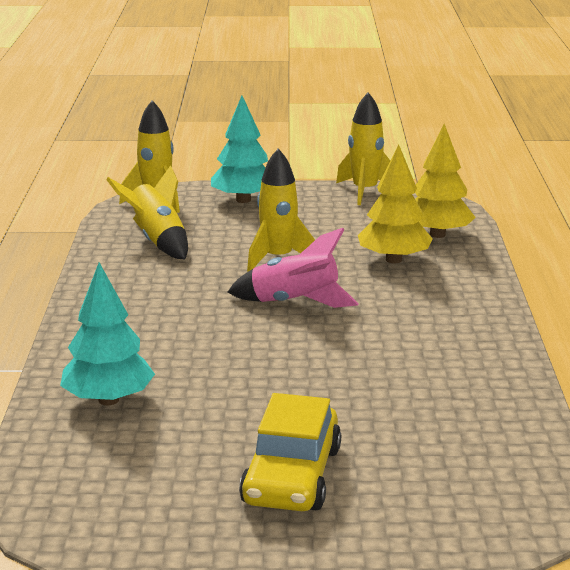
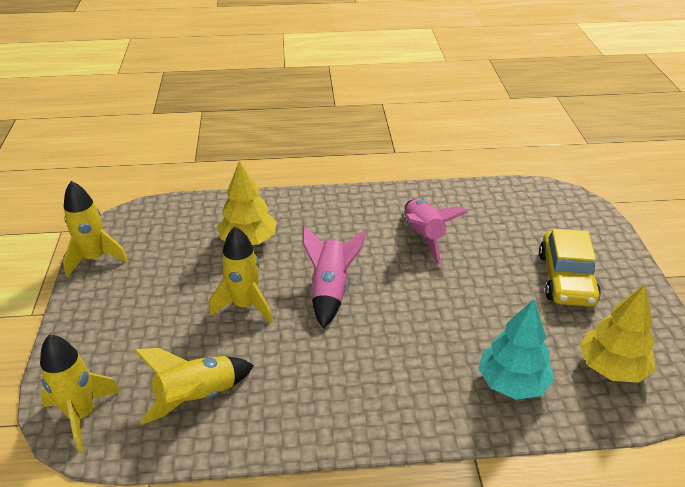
camera: 95 degrees left, 15 degrees up
turquoise tree [211,96,268,203] -> none
yellow car [239,393,341,511] -> yellow car turned 90 degrees clockwise [539,229,601,307]
yellow tree [415,124,476,238] -> yellow tree moved to [579,284,655,383]
none -> pink rocket [405,199,468,264]

